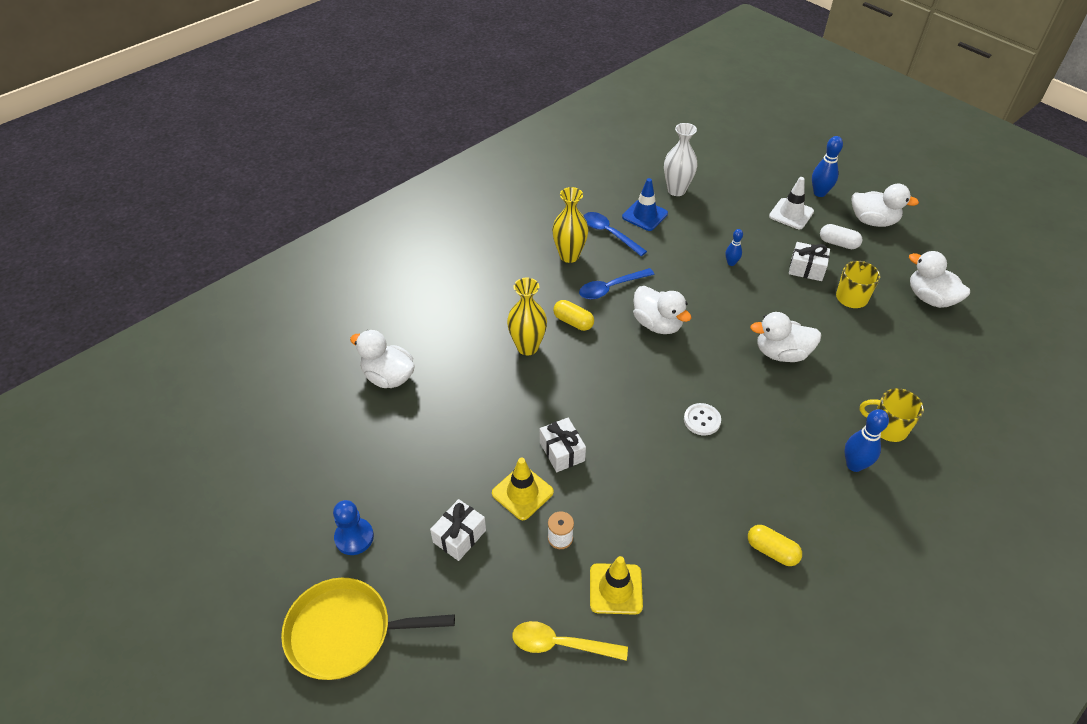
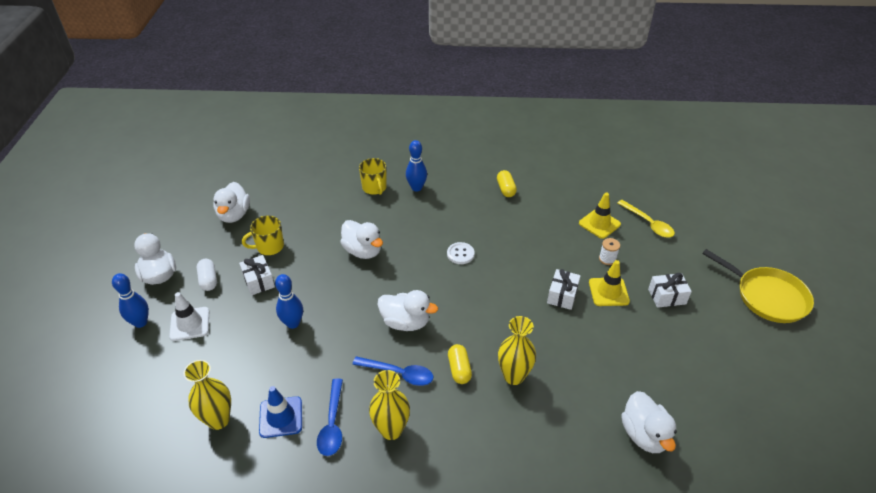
camera: 135 degrees left, 5 degrees down
blue pawn [333,500,374,555] -> none
white duck [633,286,691,334] -> white duck turned 105 degrees clockwise [377,290,438,331]
white vase [664,123,698,196] -> yellow vase [184,360,231,430]
blue bowling pin [725,229,743,266] -> blue bowling pin [275,274,303,329], size x1.64

